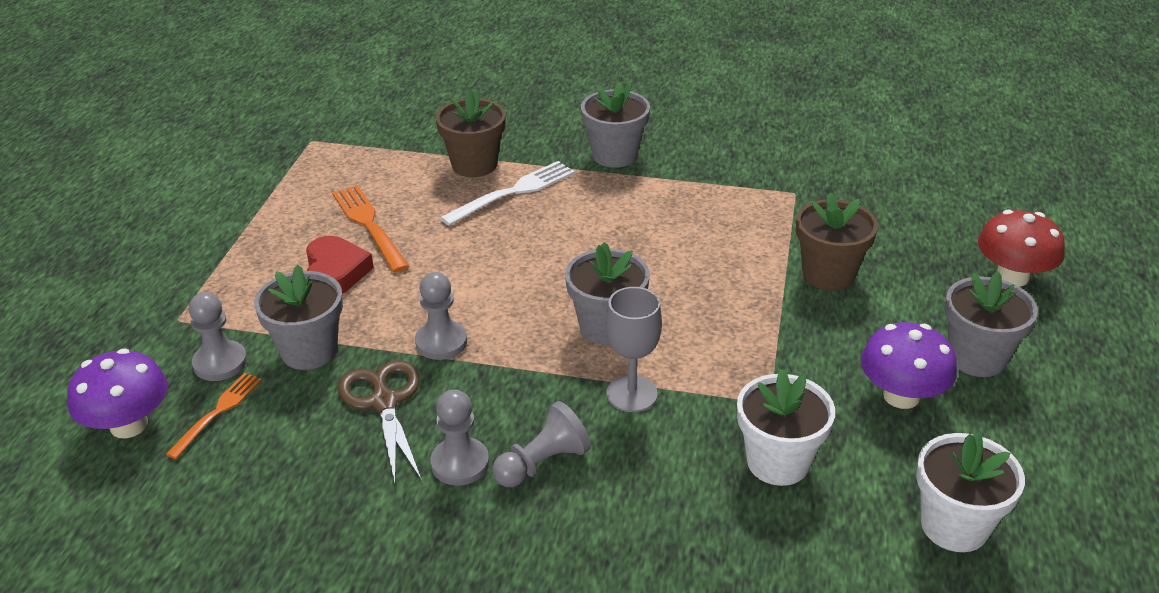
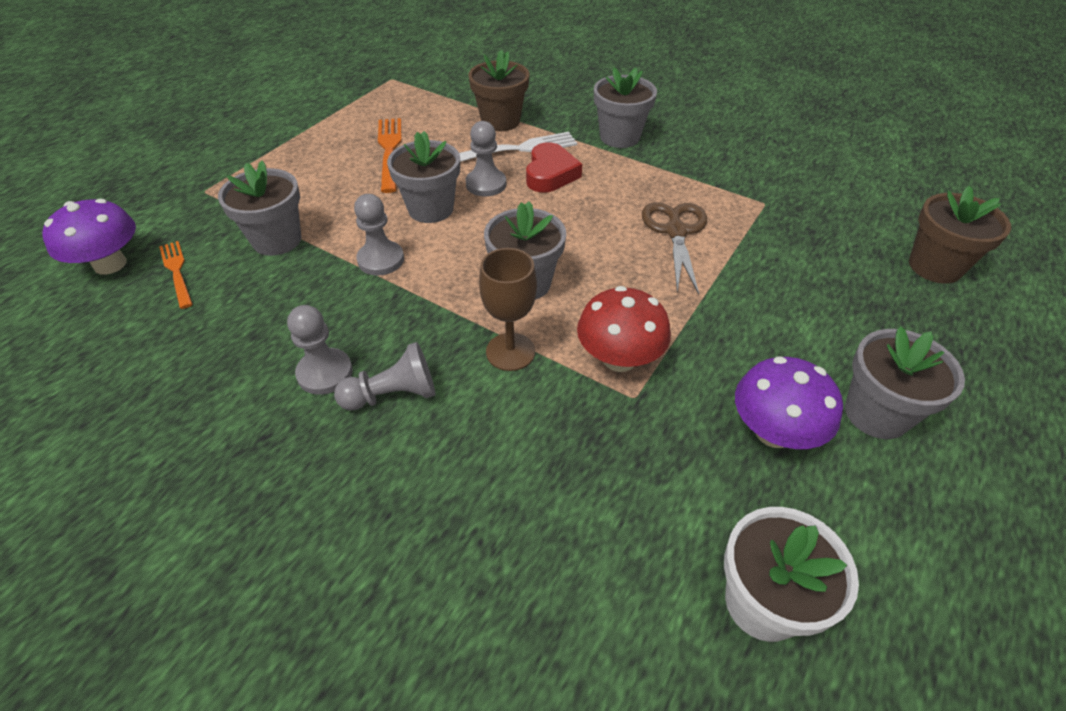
camera: 20 degrees right, 10 degrees up
orange fork [166,373,262,459] -> orange fork turned 75 degrees counterclockwise [159,241,193,309]
grey pawn [189,292,247,381] -> grey pawn moved to [466,121,506,196]
red heart [306,236,374,294] -> red heart moved to [526,142,582,193]
brown scissors [338,360,422,483] -> brown scissors moved to [642,202,707,295]
grey goblet [606,287,662,412] -> brown goblet [479,248,537,371]
white flower pot [737,369,835,486] -> none
brown flower pot [796,192,878,291] -> brown flower pot moved to [909,186,1011,283]
red mushroom [978,210,1065,287] -> red mushroom moved to [577,286,671,372]
none -> grey flower pot [387,131,460,223]

